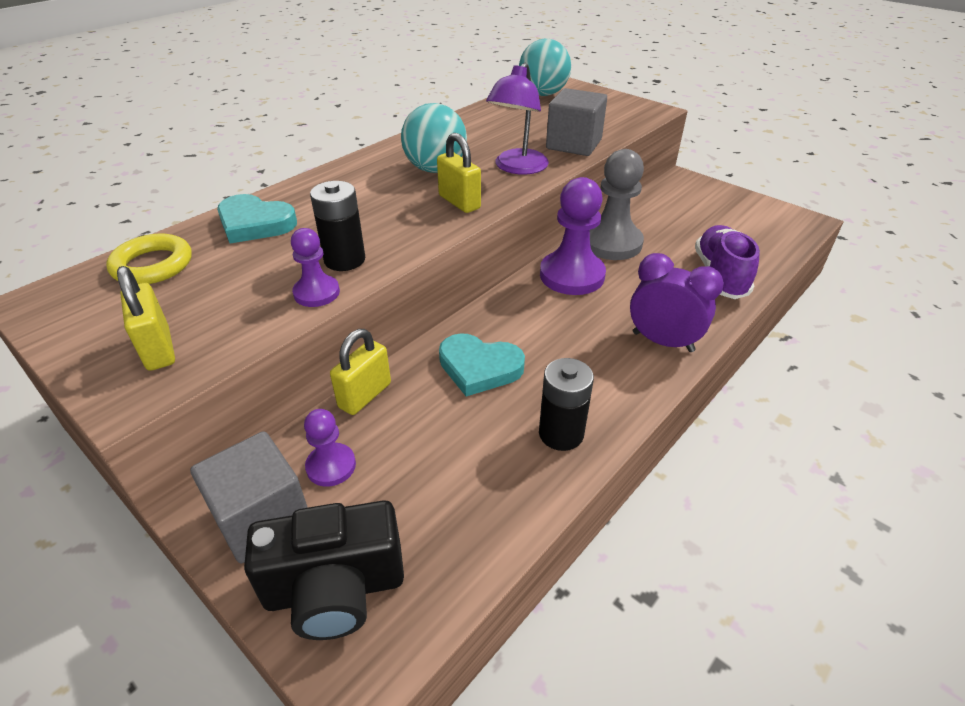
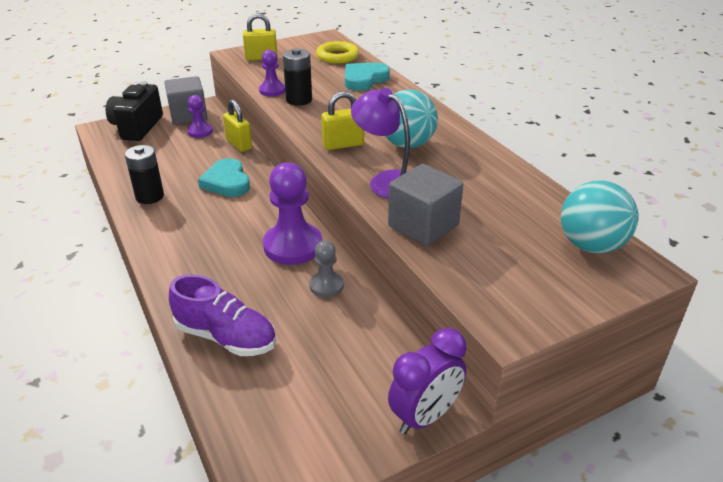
camera: 110 degrees right, 5 degrees down
turquoise heart [439,333,525,397] -> turquoise heart turned 60 degrees counterclockwise [198,158,250,197]
grey pawn [590,149,644,260] -> grey pawn [309,241,344,298], size x0.54
purple clock [630,253,724,352] -> purple clock moved to [388,328,466,435]

